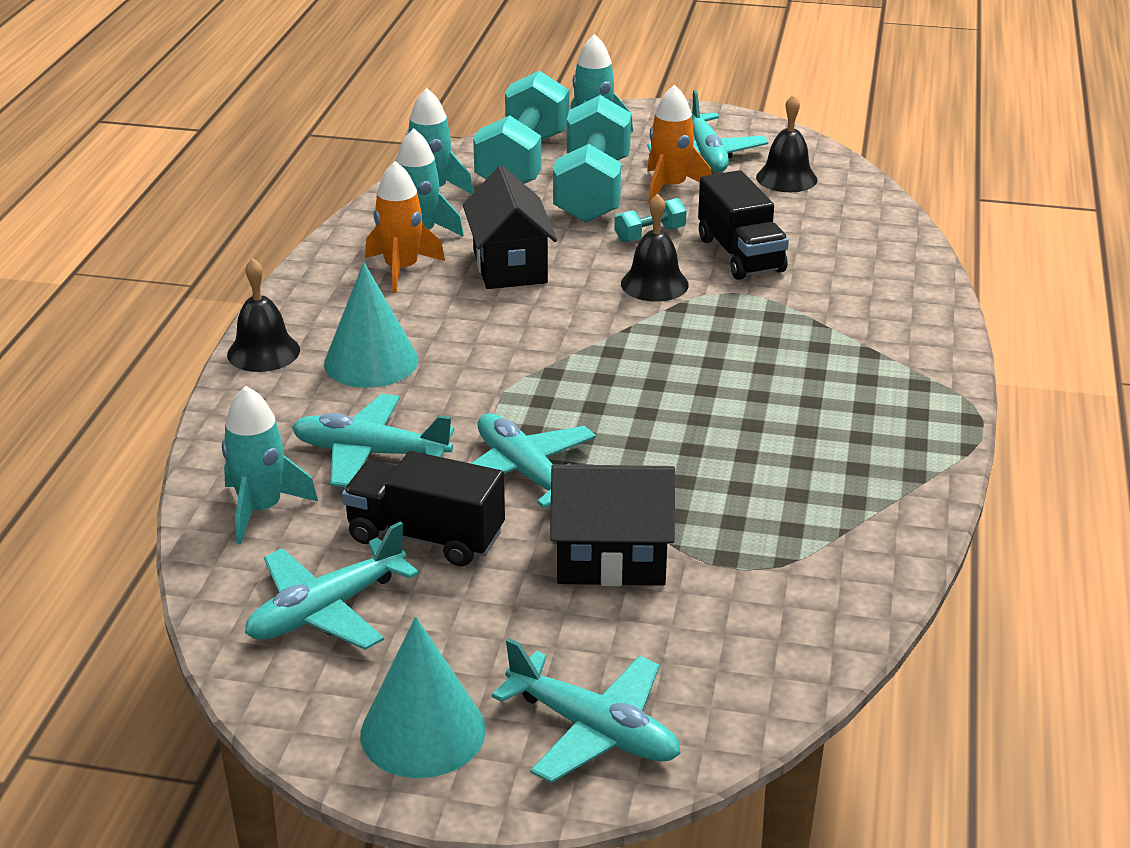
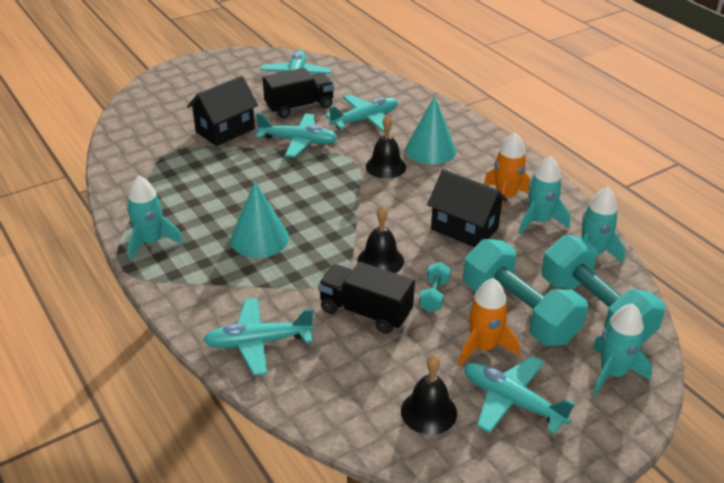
camera: 135 degrees right, 5 degrees up
turquoise rocket [222,386,318,544] -> turquoise rocket moved to [127,176,183,260]
black bell [227,258,300,372] -> black bell moved to [366,115,406,179]
turquoise cone [360,616,486,778] -> turquoise cone moved to [230,182,289,258]
turquoise plane [492,638,681,783] -> turquoise plane moved to [203,298,314,376]

